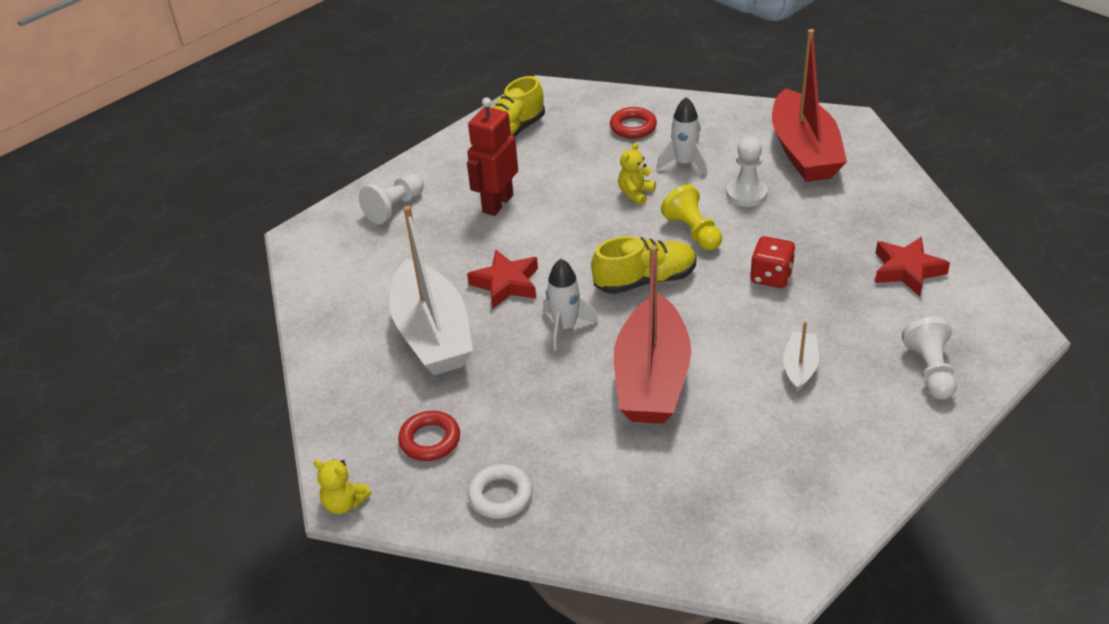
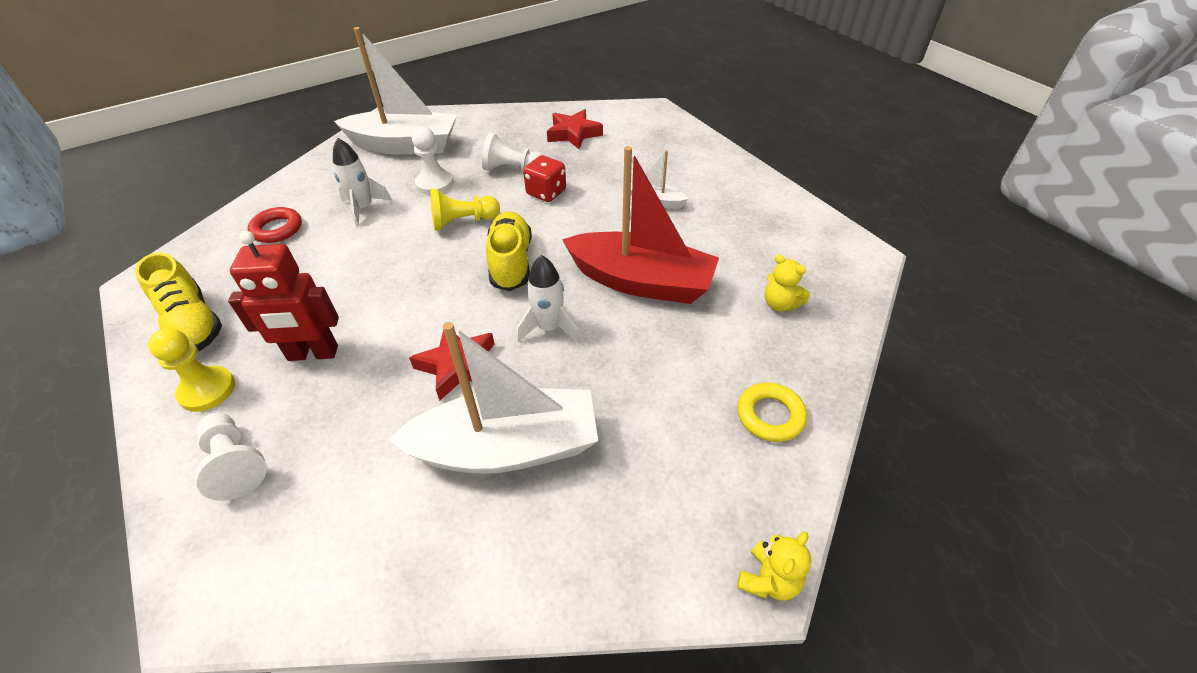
camera: 80 degrees left, 5 degrees up
red ring [398,411,460,461] -> none
red robot [467,97,518,216] -> red robot turned 45 degrees counterclockwise [228,231,339,361]
white ring [468,464,533,519] -> yellow ring [737,382,807,442]
yellow teddy bear [618,143,656,205] -> yellow teddy bear moved to [765,254,810,312]
red boat [772,29,847,182] -> white boat [334,27,457,155]
white pawn [902,317,957,400] -> white pawn moved to [482,133,542,172]
none -> yellow pawn [148,328,235,412]

